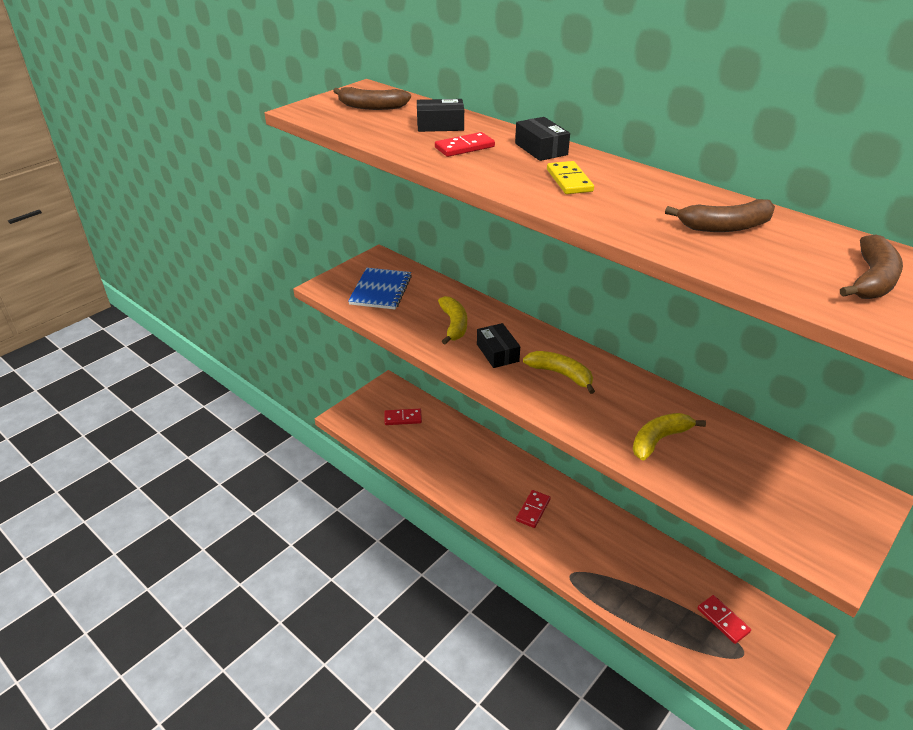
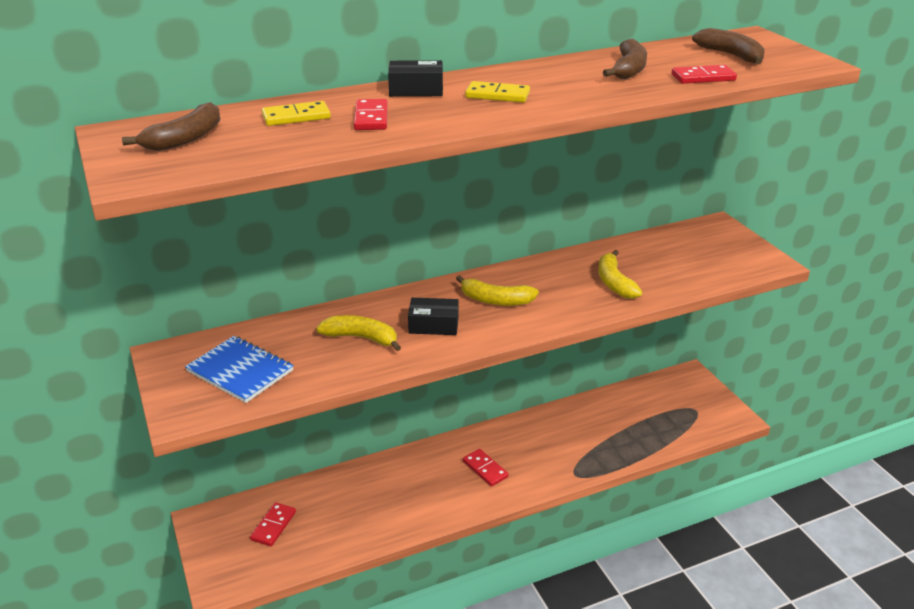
camera: 65 degrees left, 5 degrees down
black box [417,99,464,132] -> yellow domino [262,101,331,126]
yellow banana [523,351,595,394] -> yellow banana turned 135 degrees counterclockwise [456,275,539,306]
red domino [697,595,751,644] -> red domino moved to [671,65,737,84]

